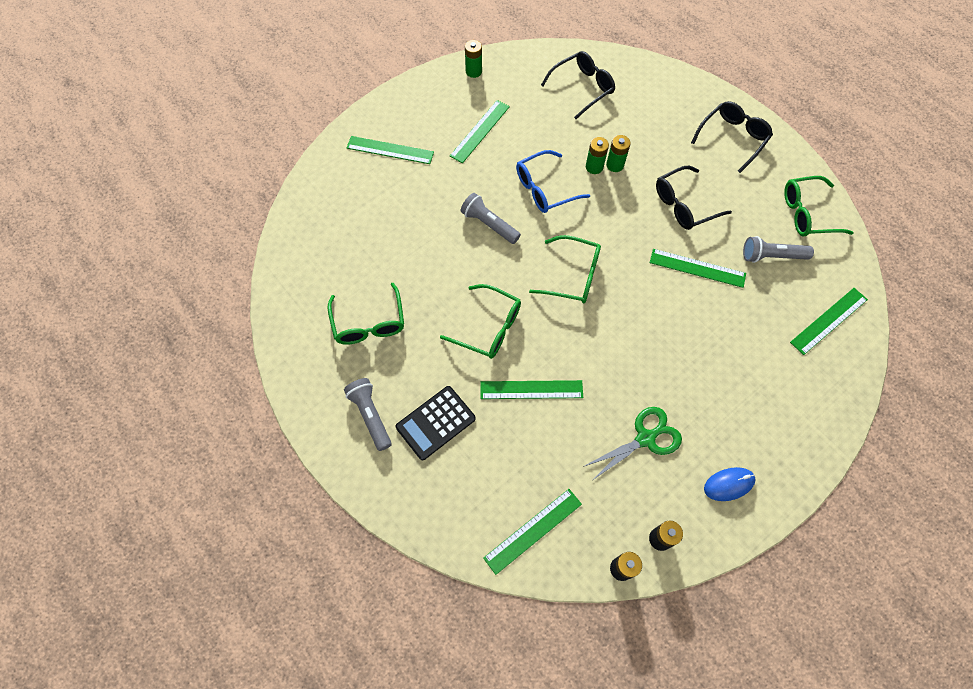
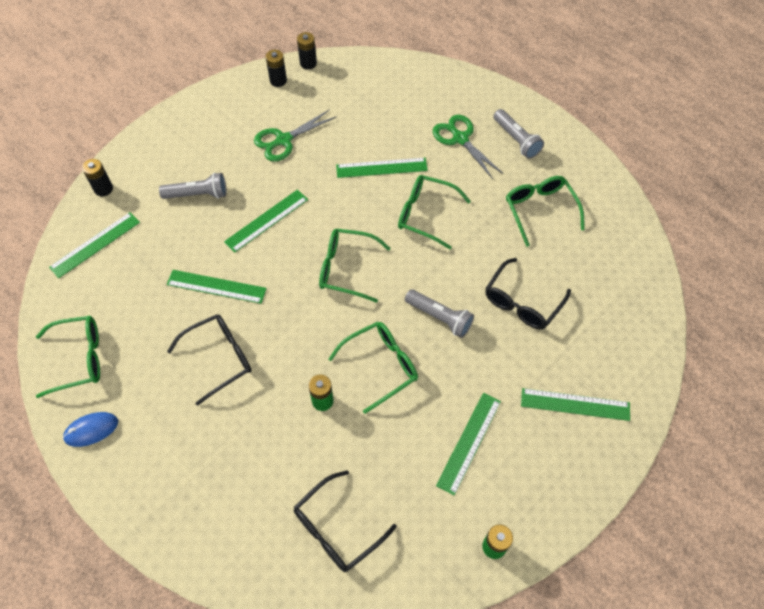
camera: 175 degrees right, 5 degrees down
black calculator [396,386,476,460] -> green scissors [433,115,503,179]
green ruler [483,489,582,575] -> green ruler moved to [224,190,308,253]
blue glasses [516,150,591,213] -> green glasses [329,322,418,414]
green battery [606,135,631,172] -> none
black glasses [691,101,773,173] -> black glasses moved to [485,258,571,329]
blue mouse [704,467,756,501] -> blue mouse moved to [63,412,118,447]
grey flashlight [743,236,814,263] -> grey flashlight moved to [159,173,226,199]
none -> black battery [82,159,113,196]

